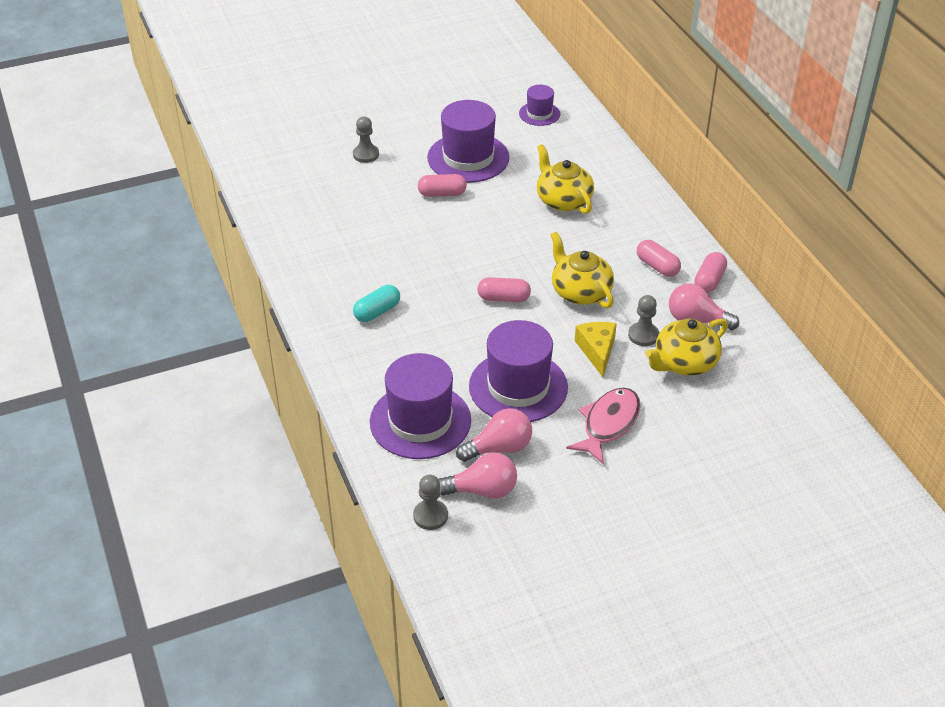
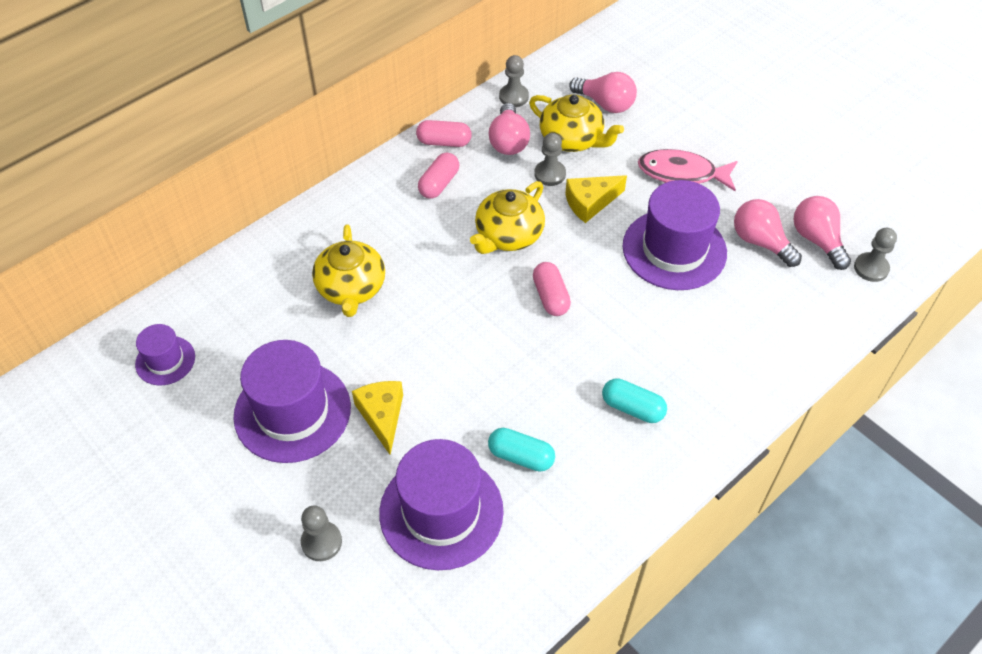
camera: 110 degrees left, 10 degrees up
purple hat [370,353,471,459] -> purple hat moved to [379,439,504,570]
pink capsule [418,174,467,197] -> yellow cheese [352,381,403,455]
yellow teapot [537,144,594,214] -> yellow teapot turned 45 degrees counterclockwise [312,224,385,317]
none -> turquoise capsule [488,428,555,472]
none -> grey pawn [499,55,529,107]
none -> pink light bulb [569,72,637,113]

